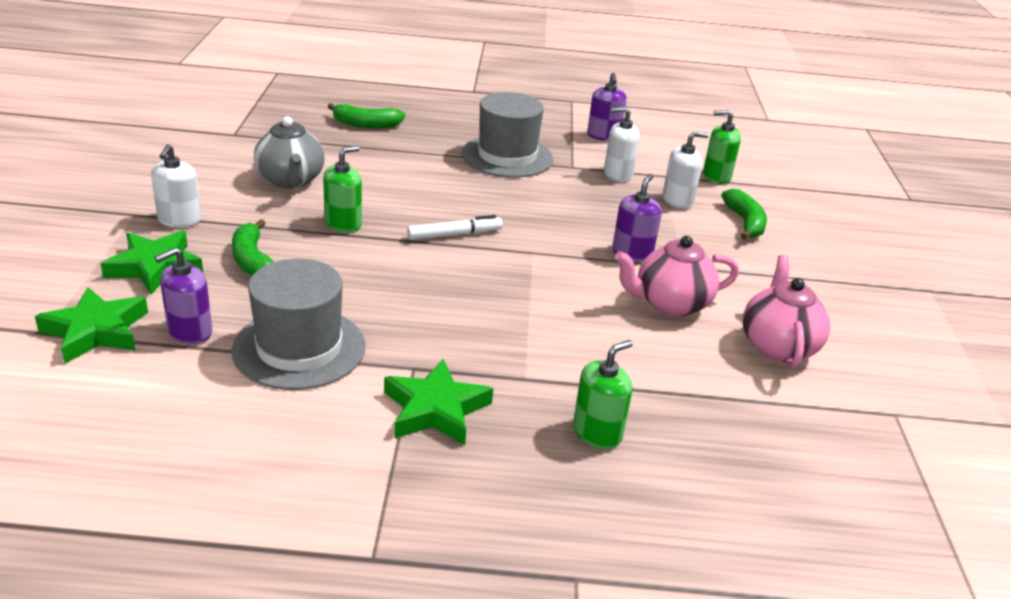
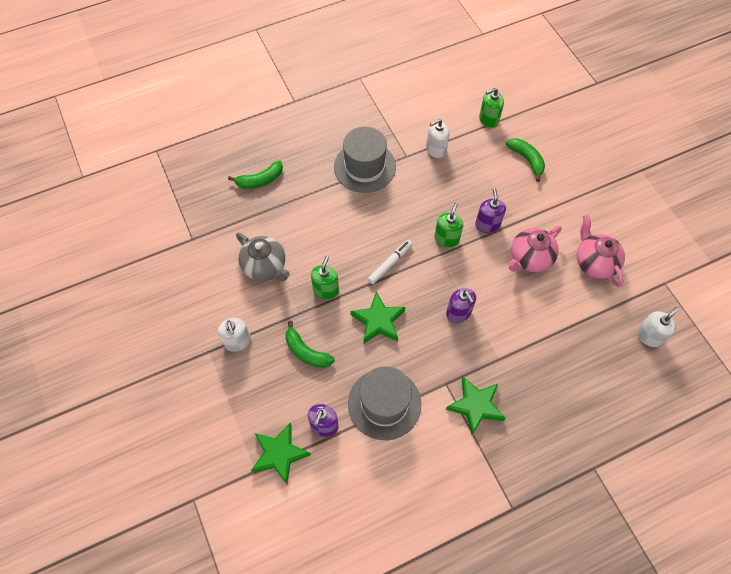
camera: 25 degrees left, 30 degrees up
green star [101,231,203,295] -> green star moved to [350,291,405,344]
green soap dispenser [573,340,633,449] -> green soap dispenser moved to [434,203,463,247]
purple soap dispenser [587,73,627,141] -> purple soap dispenser moved to [446,288,476,323]
white soap dispenser [662,131,709,209] -> white soap dispenser moved to [637,307,679,347]

